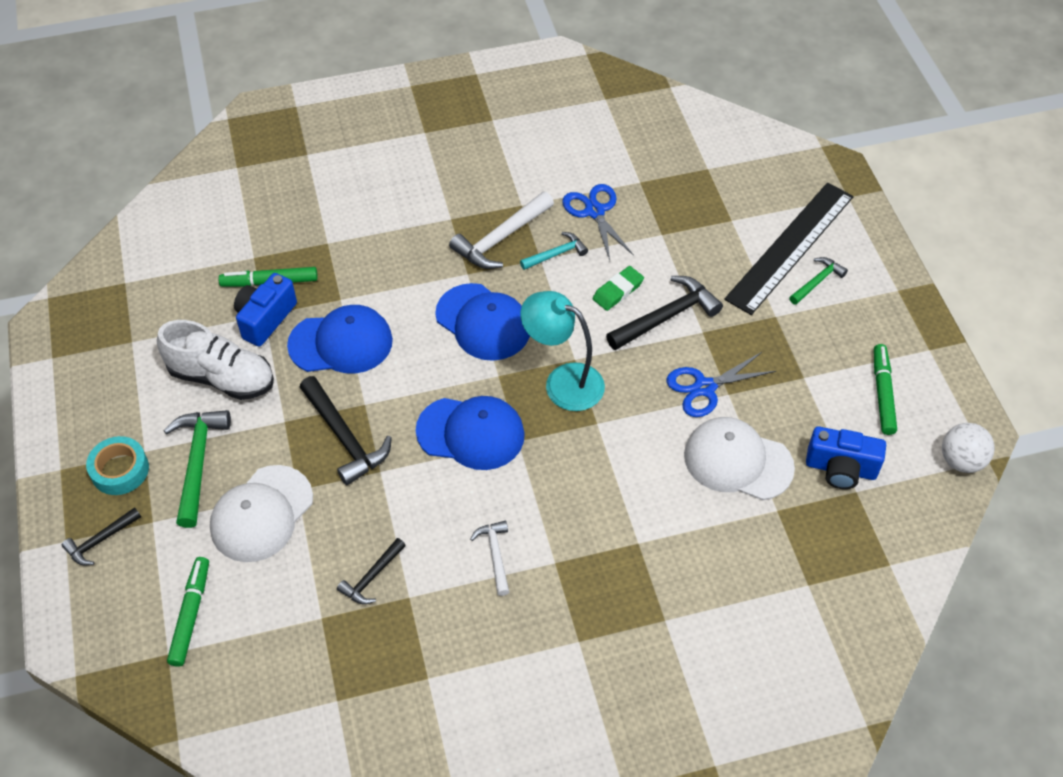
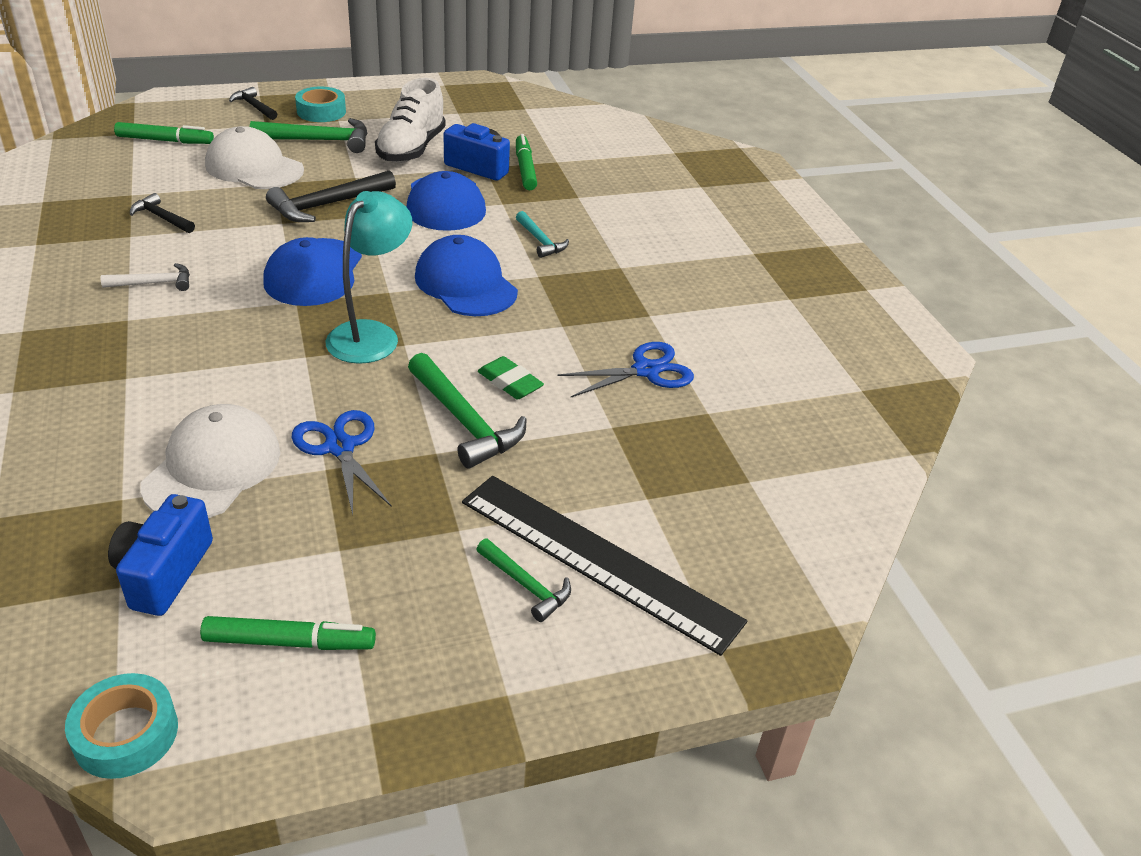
camera: 85 degrees right, 15 degrees down
blue cap [435,283,530,361] -> blue cap turned 105 degrees clockwise [415,235,518,316]
white hammer [449,191,554,269] -> none
turquoise hammer [520,232,588,270] -> turquoise hammer moved to [516,211,569,258]
black hammer [606,276,723,350] -> green hammer [408,353,527,469]
white ball [942,423,995,473] -> turquoise tape [65,673,178,779]

